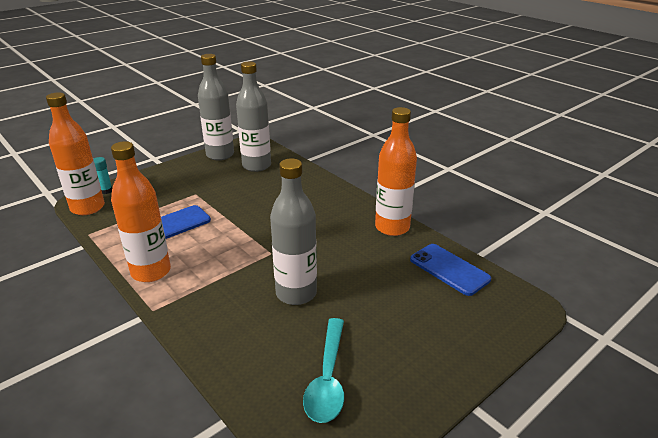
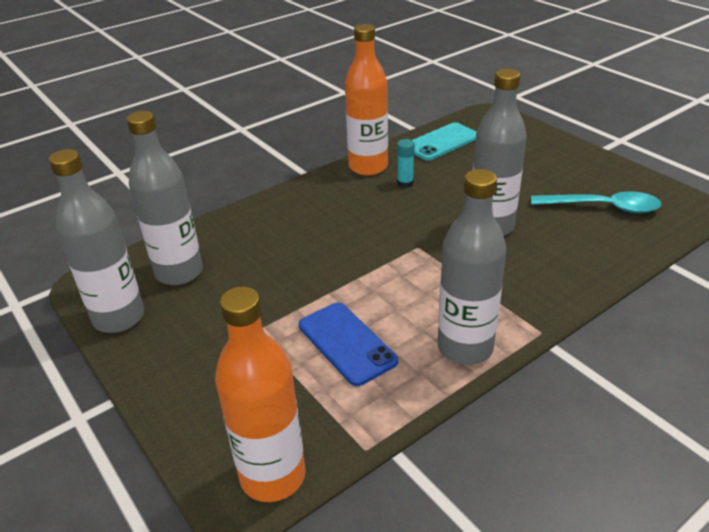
camera: 85 degrees left, 5 degrees up
turquoise glue stick [93,157,112,194] -> turquoise glue stick moved to [397,139,415,188]
orange bottle [111,141,171,282] -> grey bottle [437,169,506,365]
blue phone [410,244,491,296] -> turquoise phone [412,122,476,161]

